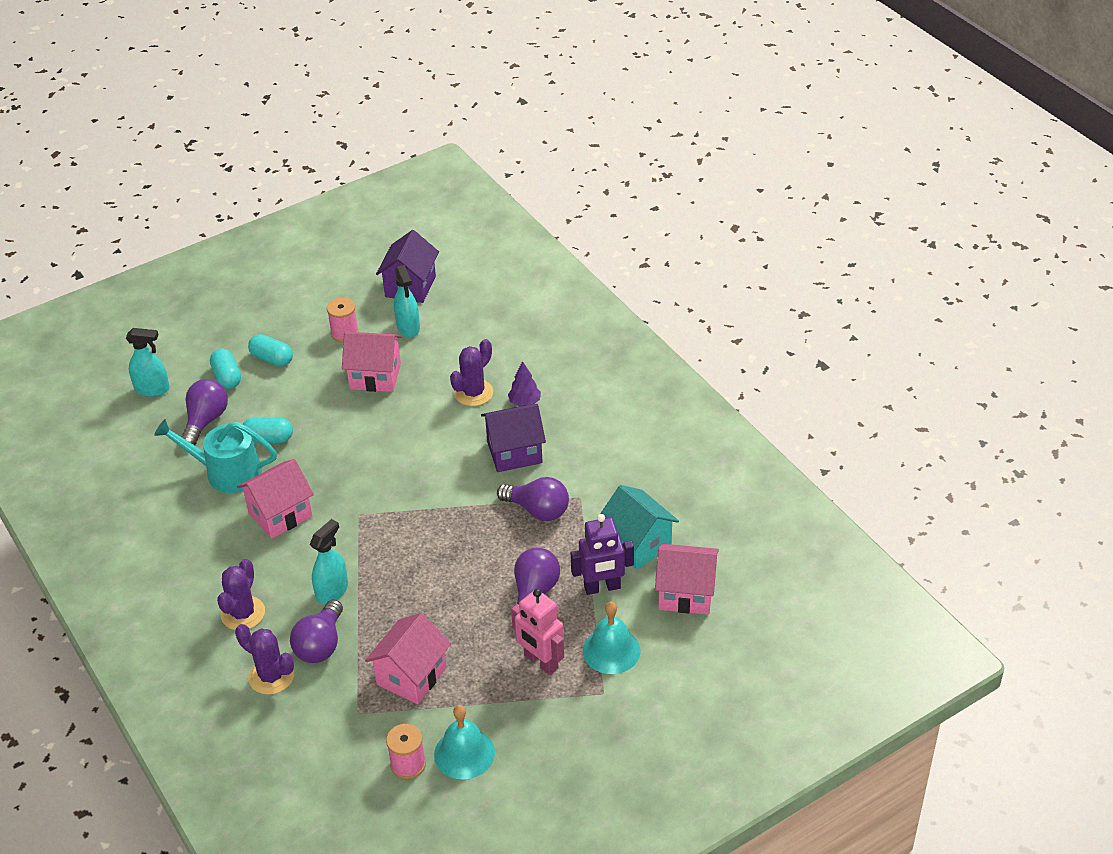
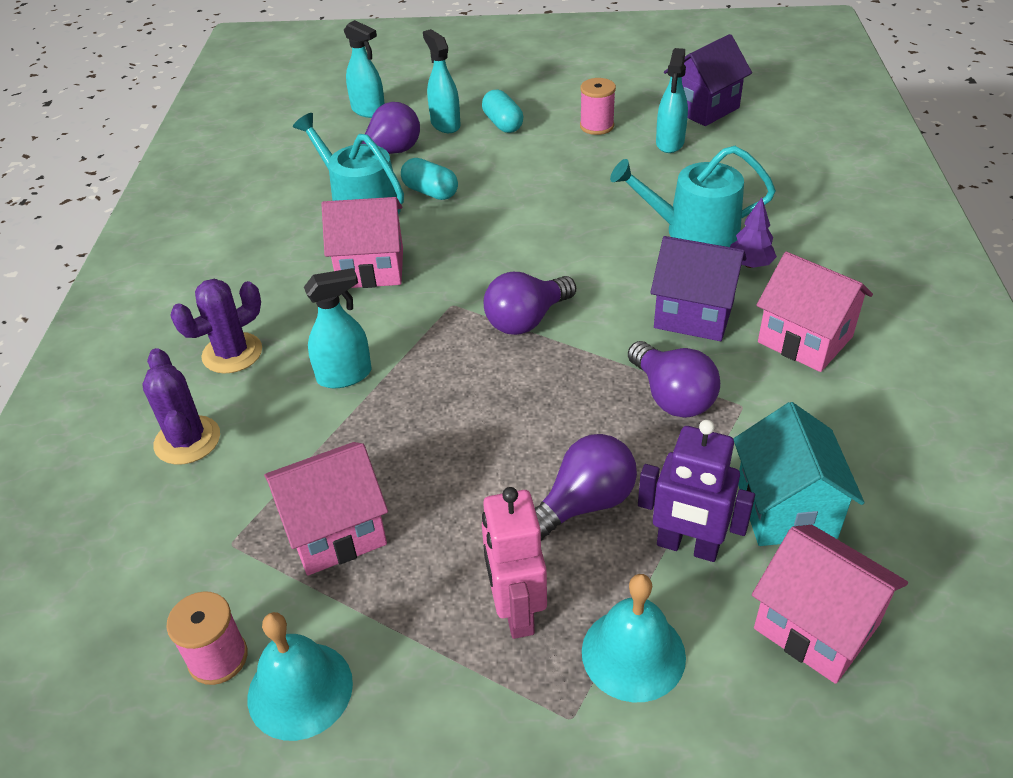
camera: 35 degrees right, 0 degrees up
turquoise capsule [210,349,241,389] -> turquoise spray bottle [423,29,461,133]
purple light bulb [290,600,343,663] -> purple light bulb moved to [484,272,576,335]
pink house [342,332,402,392] -> pink house moved to [756,252,873,372]
purple cactus [450,339,493,406] -> turquoise watering can [610,146,776,247]

